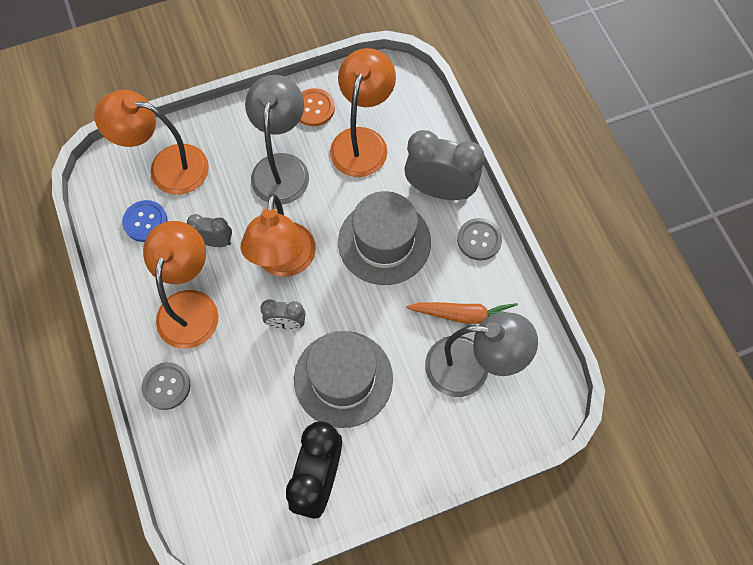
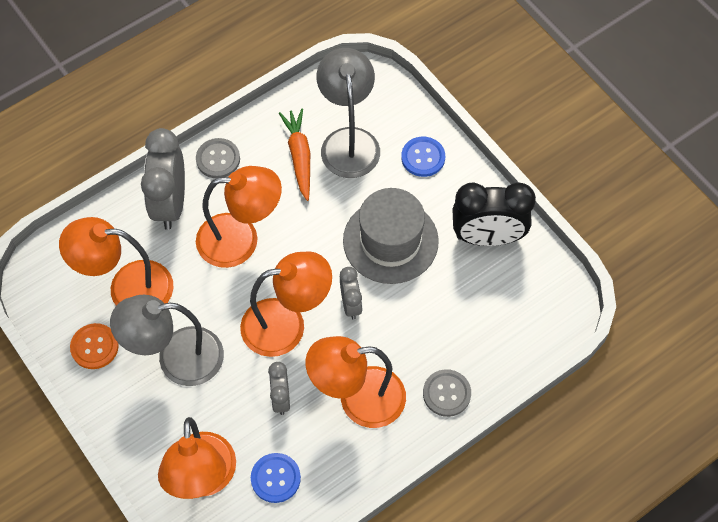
camera: 105 degrees left, 5 degrees down
grey hat [338,191,431,285] -> orange lamp [196,166,282,268]
none -> blue button [401,137,445,177]

